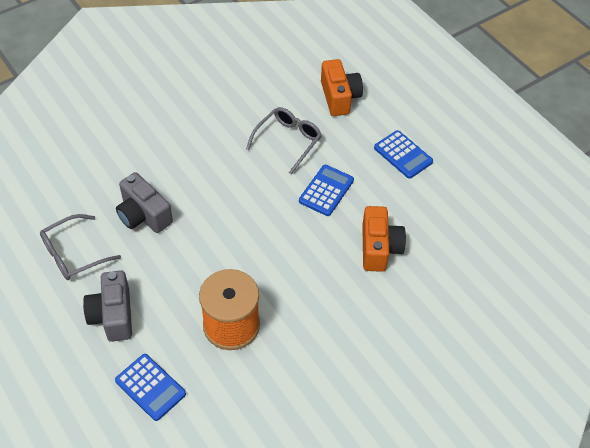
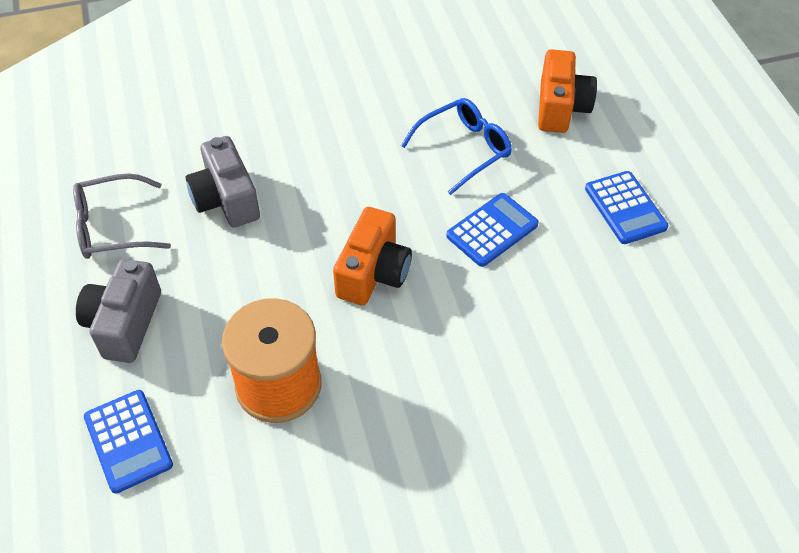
camera: 20 degrees right, 0 degrees up
grey glasses [246,107,322,175] -> blue glasses [401,98,512,195]
orange camera [362,206,406,272] -> orange camera moved to [333,207,412,305]

